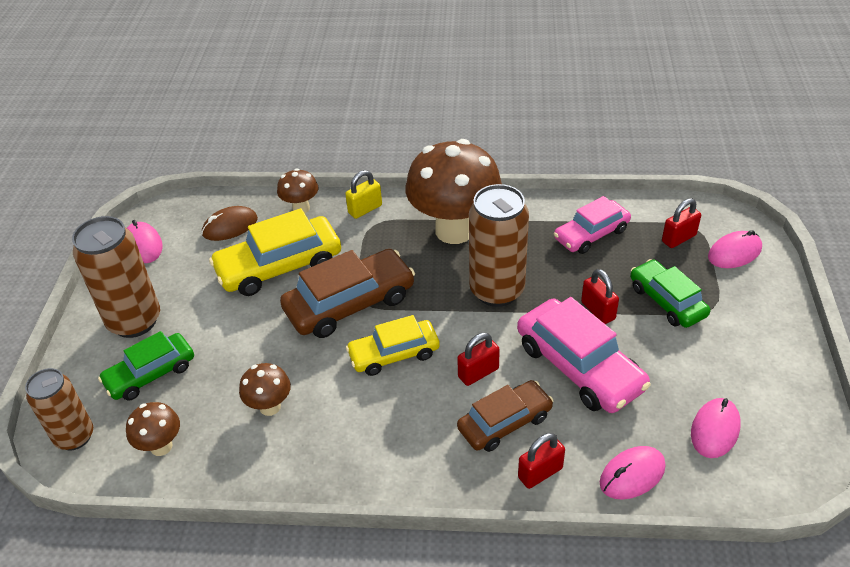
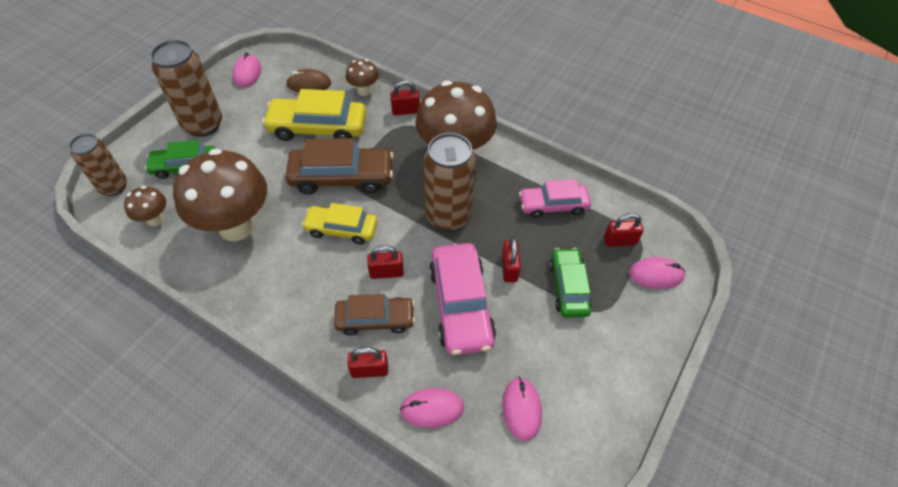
camera: 25 degrees right, 10 degrees up
brown mushroom [239,363,291,416] -> brown mushroom [173,149,267,241], size x2.19
yellow padlock [345,170,382,219] -> red padlock [390,80,420,115]
pink mouse [691,398,741,458] -> pink mouse turned 60 degrees counterclockwise [502,377,542,441]

